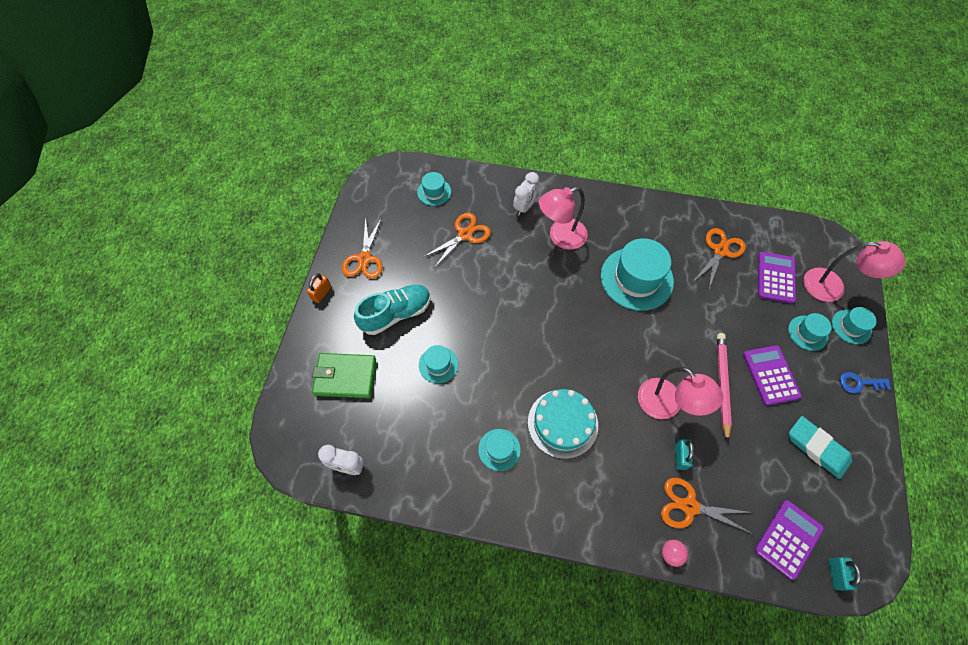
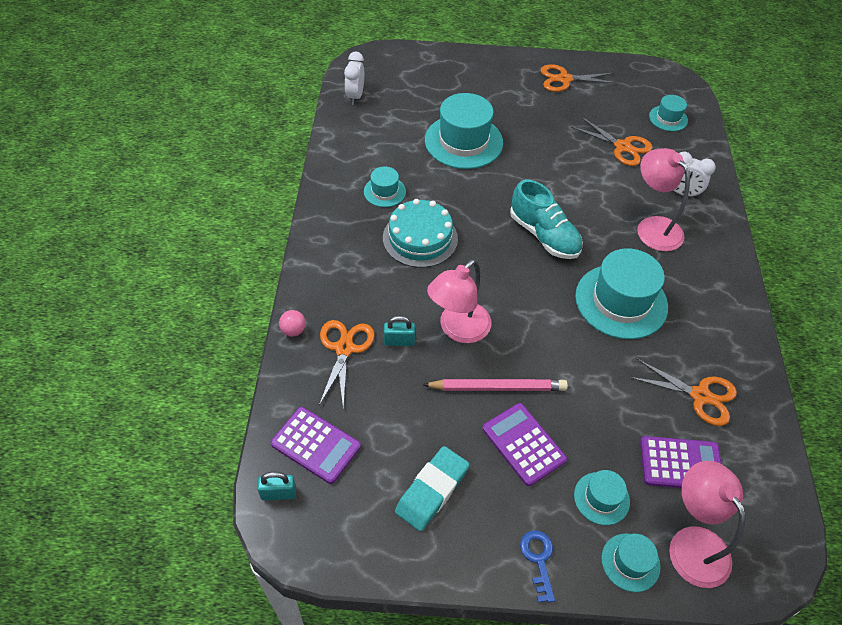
camera: 80 degrees right, 10 degrees down
orange padlock [307,273,331,303] -> none
green wallet [312,353,376,398] -> none
turquoise shoe [354,285,431,335] -> turquoise shoe moved to [510,180,583,259]
turquoise hat [419,345,458,383] -> turquoise hat [425,93,503,169], size x1.97
purple calculator [743,345,802,406] -> purple calculator turned 105 degrees counterclockwise [482,403,567,486]
pink lamp [804,241,906,302] -> pink lamp turned 150 degrees clockwise [669,461,746,588]

